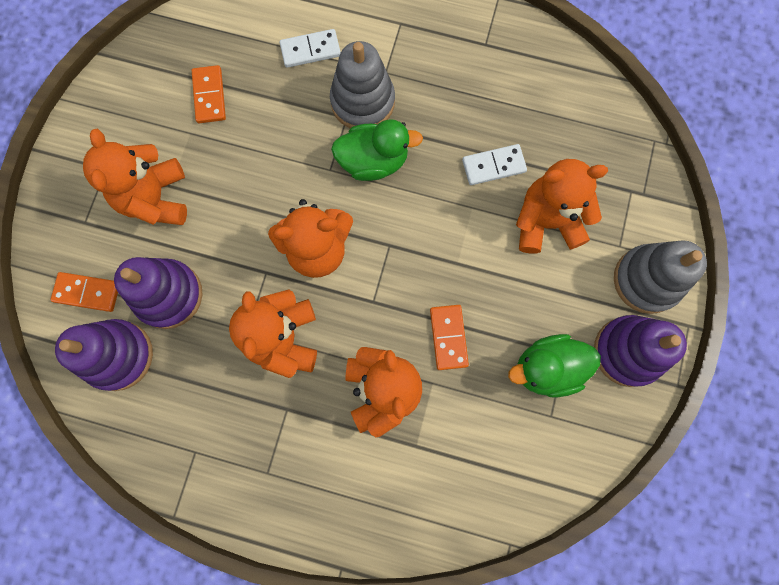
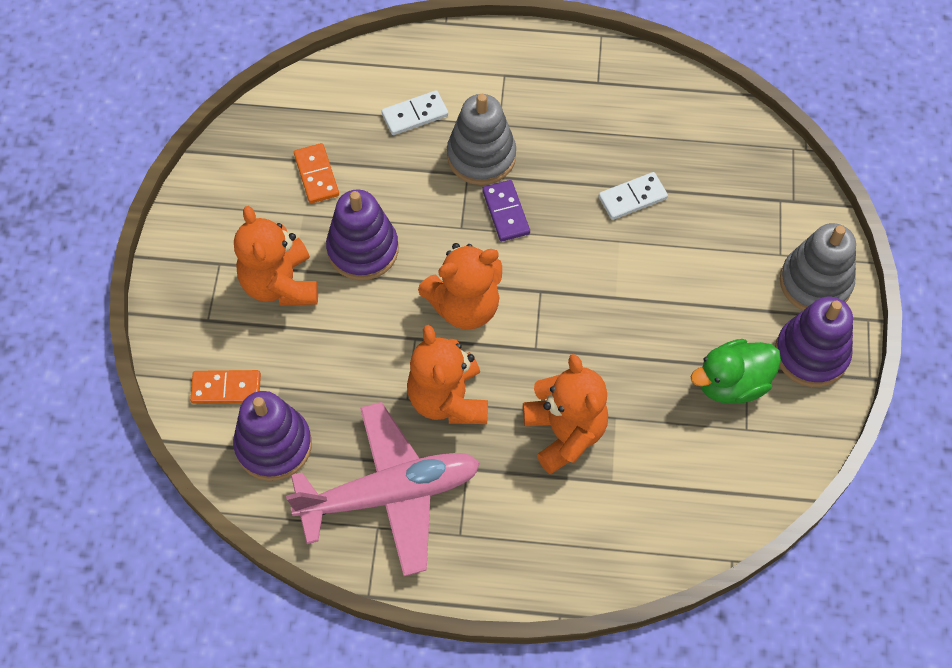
camera: 10 degrees left, 15 degrees down
purple stacking toy [114,257,202,329] -> purple stacking toy moved to [326,189,399,280]
green duck [331,119,423,181] -> purple domino [482,180,530,241]
orange domino [430,305,469,370] -> none
orange teddy bear [516,159,608,254] -> none
none -> pink plane [286,402,480,576]

